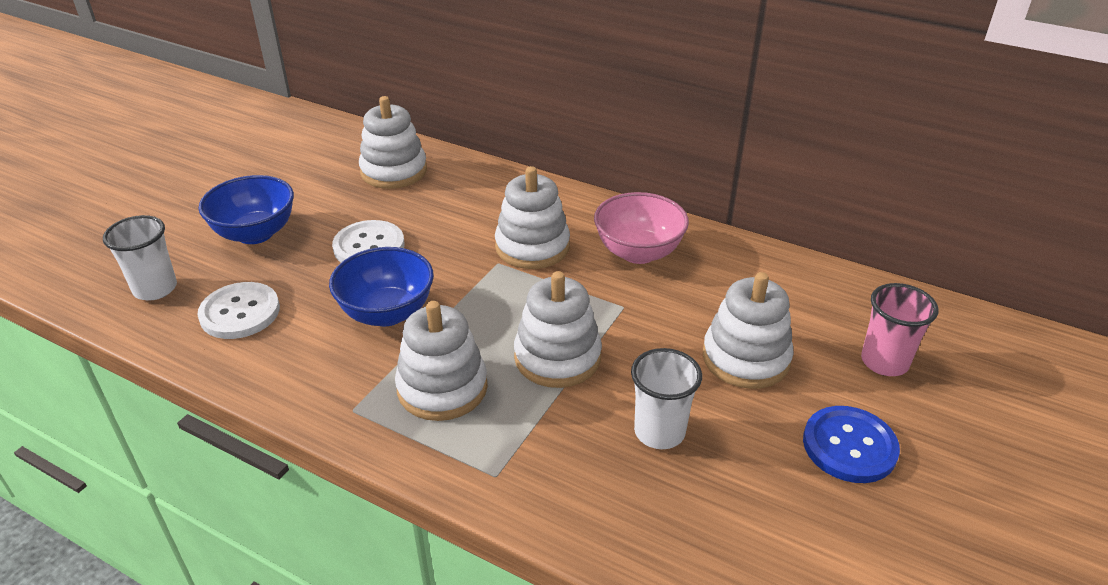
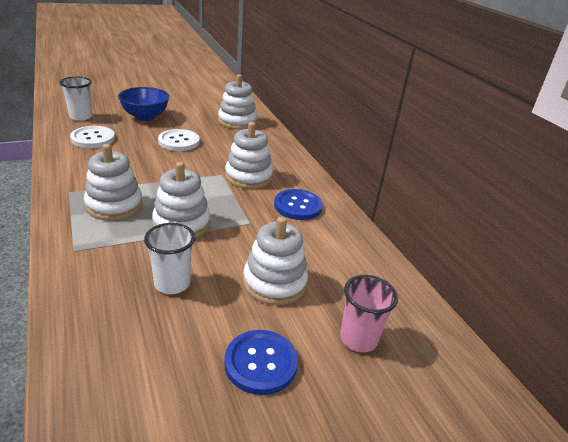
camera: 35 degrees right, 5 degrees down
blue bowl [329,247,434,326] -> none
pink bowl [594,192,689,264] -> blue button [274,189,323,220]

